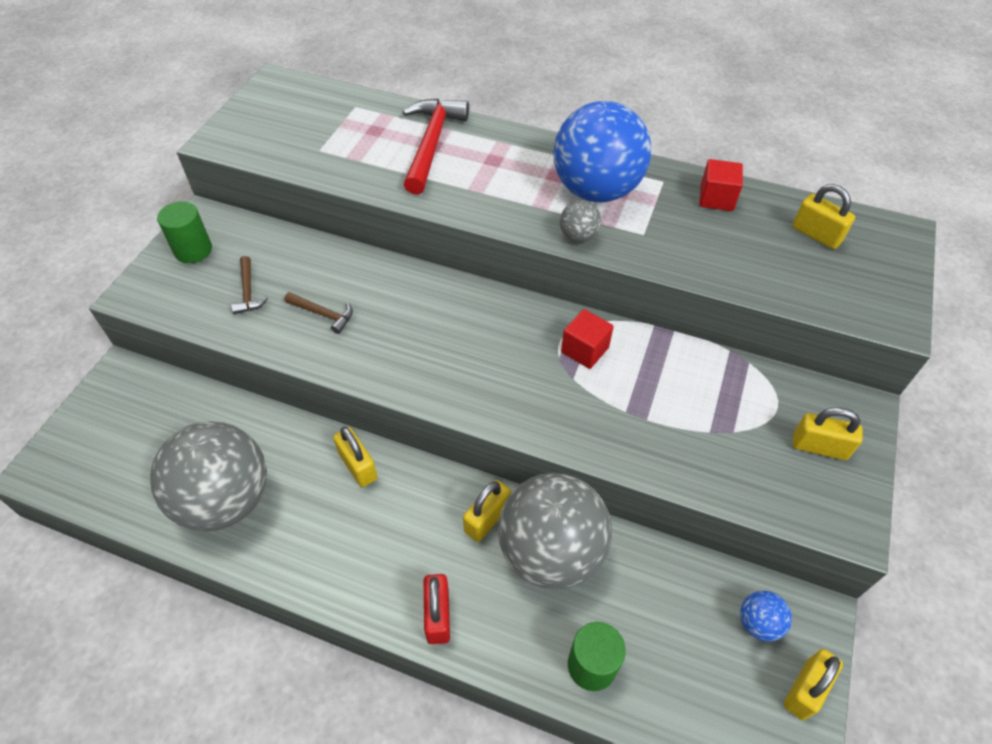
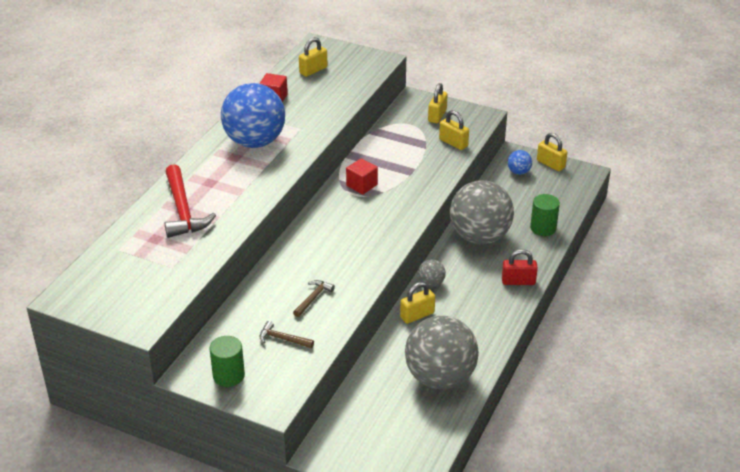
camera: 85 degrees left, 15 degrees down
brown hammer [231,256,268,314] -> brown hammer turned 150 degrees counterclockwise [259,321,314,348]
red hammer [403,99,469,195] -> red hammer turned 120 degrees counterclockwise [165,164,216,238]
yellow padlock [463,480,511,542] -> yellow padlock moved to [439,110,469,150]
grey ball [560,200,601,243] -> grey ball moved to [418,259,446,287]

